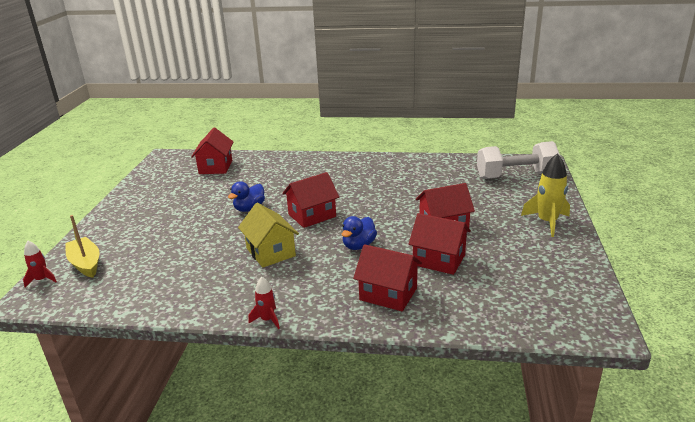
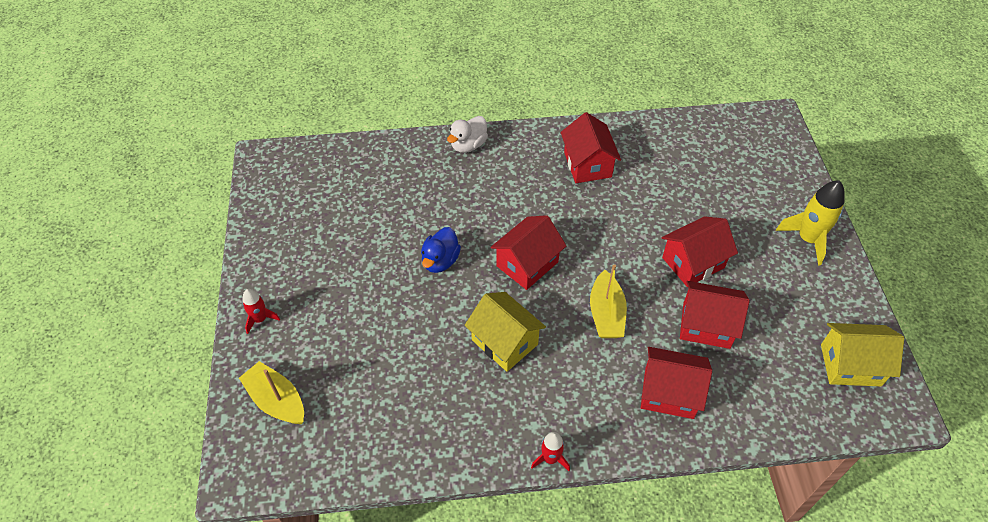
camera: 15 degrees left, 25 degrees up
red rocket [23,241,57,288] -> red rocket moved to [242,289,280,334]
red house [191,127,233,174] -> red house moved to [561,112,621,183]
blue duck [342,216,377,250] -> yellow boat [590,264,627,338]
white dumbbell [477,141,560,179] -> none
none -> white duck [447,116,488,153]
none -> yellow house [821,323,904,386]

